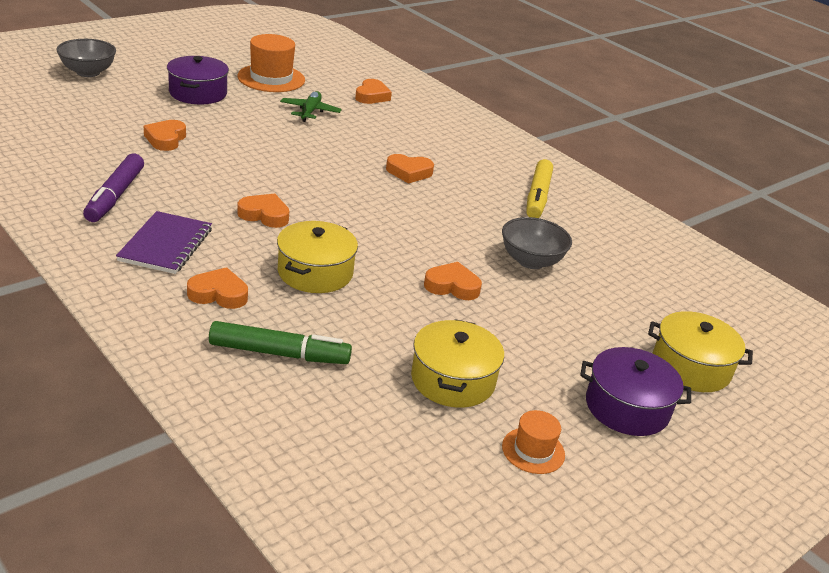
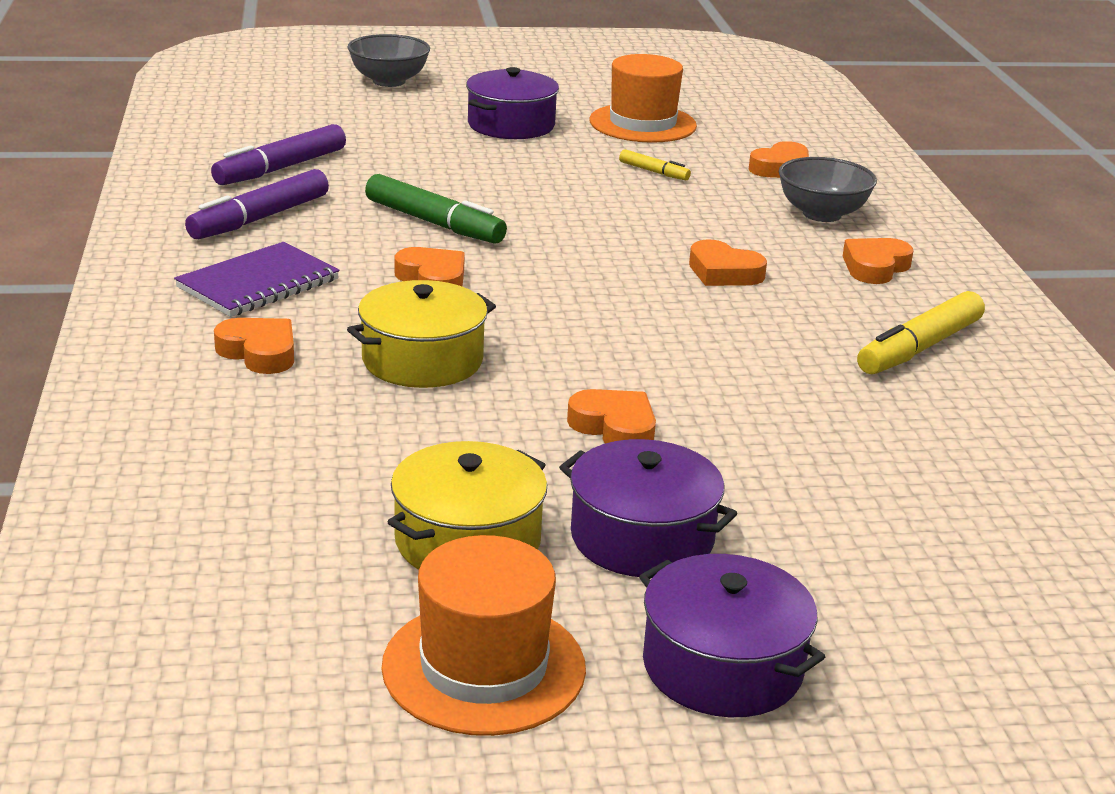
camera: 35 degrees right, 5 degrees down
orange heart [144,120,186,151] -> orange heart moved to [843,238,914,284]
green marker [209,321,352,364] -> green marker moved to [365,174,507,244]
green plane [280,91,342,122] -> yellow marker [619,149,691,180]
grey bowl [502,217,572,269] -> grey bowl moved to [779,157,877,222]
orange hat [502,410,565,474] -> orange hat [381,535,586,736], size x1.81
yellow pot [648,311,753,392] -> none
none -> purple marker [211,124,346,185]
none -> purple pot [559,439,737,578]

